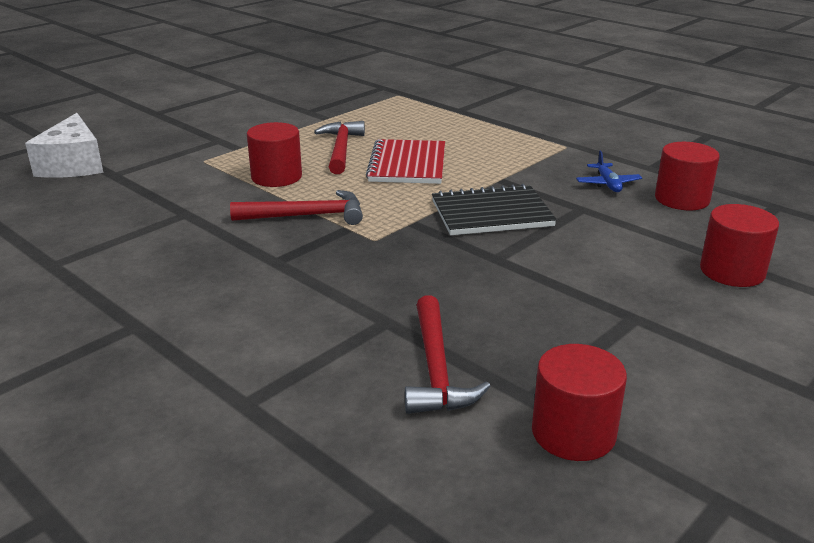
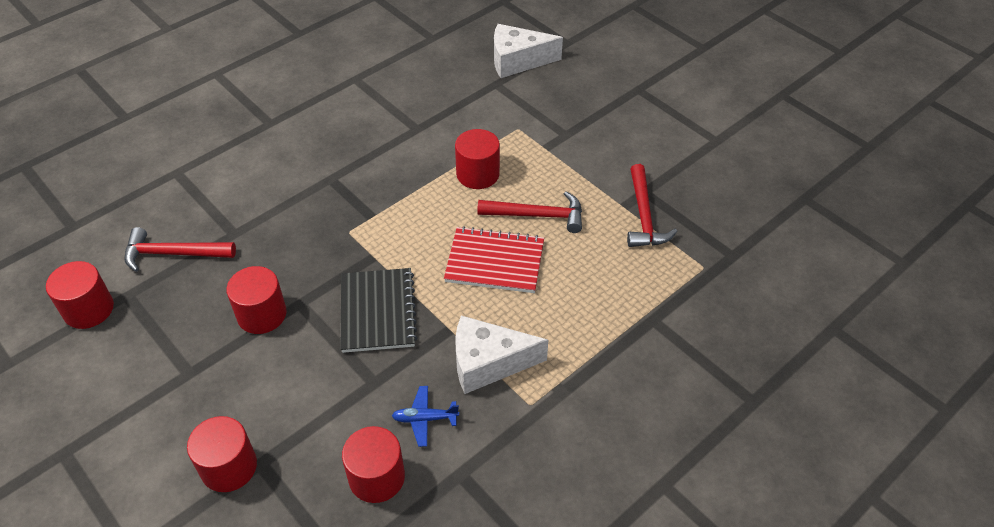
camera: 95 degrees right, 20 degrees up
red hammer [230,190,363,225] -> red hammer moved to [627,164,677,247]
none -> red cylinder [226,266,287,334]
none -> white cheese [455,315,548,394]

